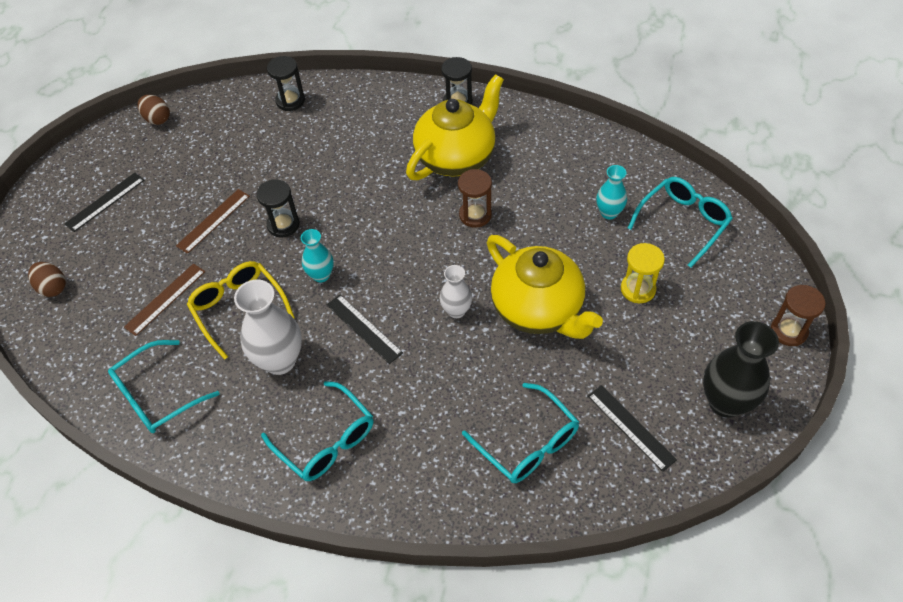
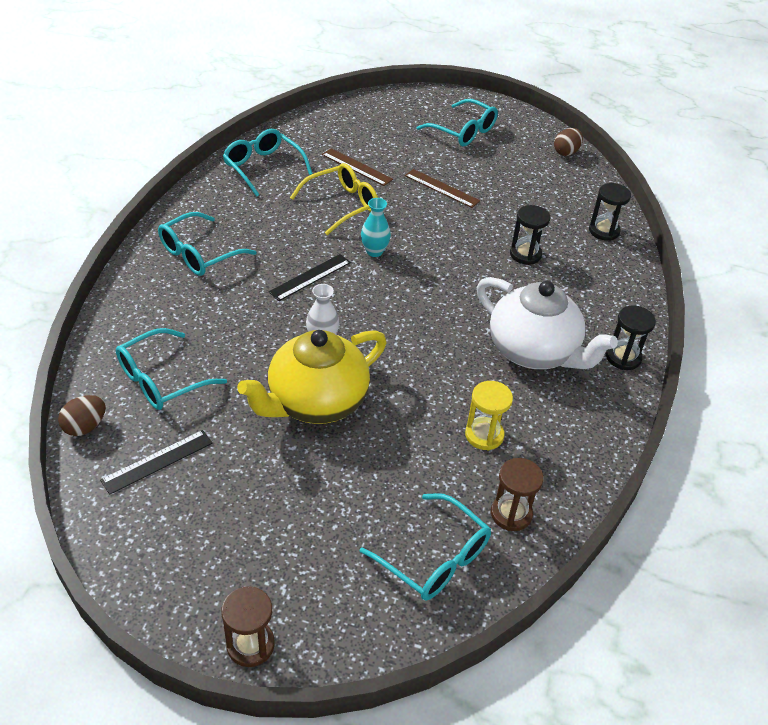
camera: 85 degrees right, 10 degrees down
brown egg [28,262,66,297] -> brown egg moved to [58,395,106,436]
black ruler [64,173,145,232] -> turquoise glasses [417,99,498,146]
white vase [234,280,302,375] -> none
black hourglass [256,180,300,237] -> black hourglass moved to [510,205,550,265]
yellow teapot [406,74,504,180] -> white teapot [477,277,618,369]
brown hourglass [458,169,492,228] -> brown hourglass moved to [491,458,543,531]
turquoise vase [596,165,627,219] -> none
yellow hourglass [621,243,665,303] -> yellow hourglass moved to [465,381,513,450]
black vase [703,321,779,418] -> none

